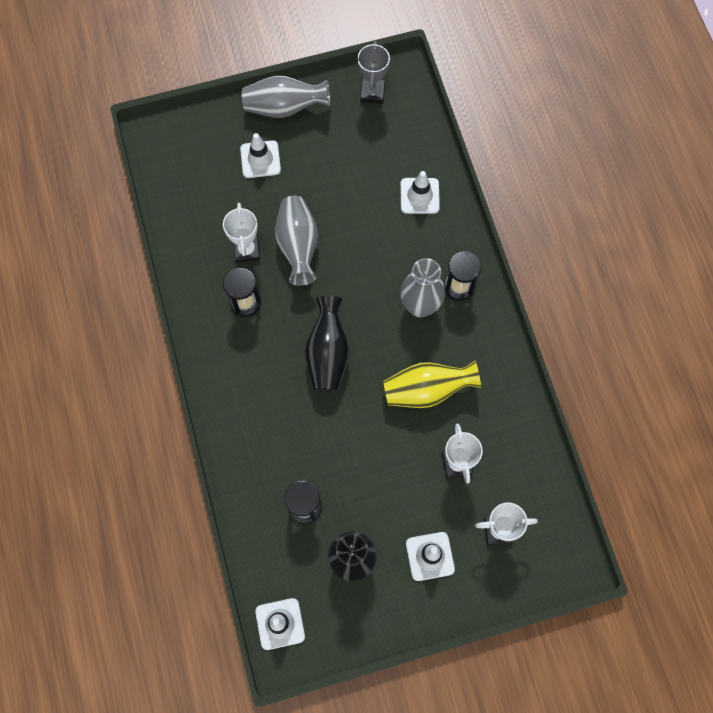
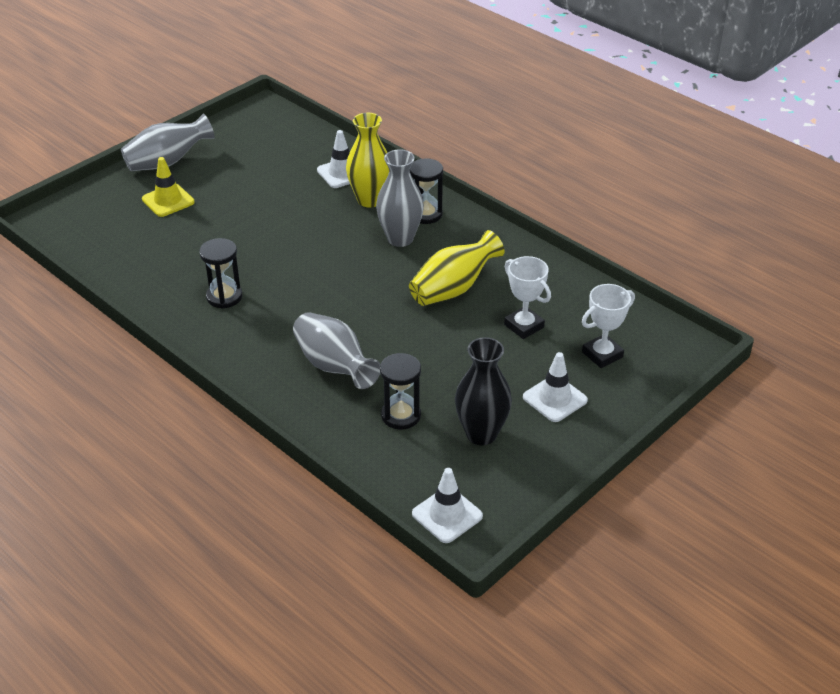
camera: 30 degrees left, 30 degrees down
white trophy [223,203,260,263] -> none
white traffic cone [240,133,281,178] -> yellow traffic cone [142,157,195,217]
grey vase [275,196,318,286] -> grey vase moved to [293,312,380,389]
black vase [305,296,350,392] -> none
grey trophy [358,41,390,104] -> none
none -> yellow vase [346,113,390,208]

